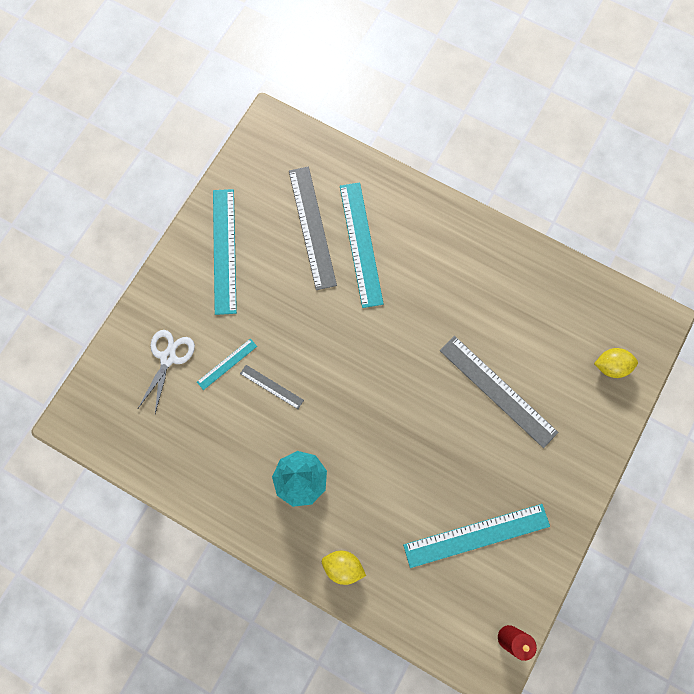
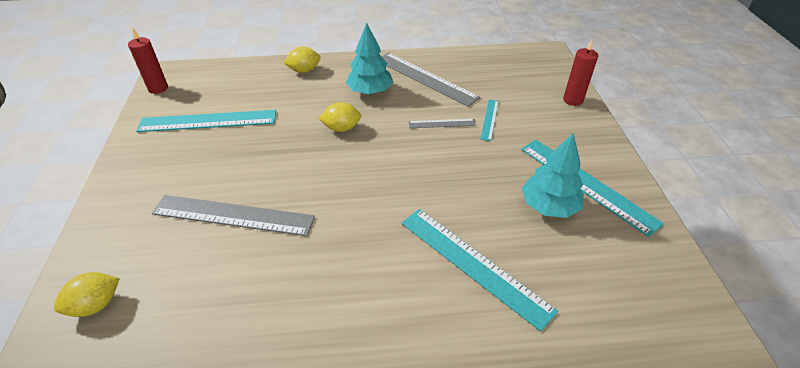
camera: 145 degrees right, 30 degrees down
white scissors [138,330,195,413] -> none
grey ruler [289,167,337,290] -> grey ruler moved to [382,53,480,107]
turquoise ruler [403,504,550,568] -> turquoise ruler turned 45 degrees clockwise [136,110,276,132]
none -> yellow lemon [319,102,361,132]
none -> turquoise tree [522,133,584,218]
none -> red candle [563,39,598,106]

